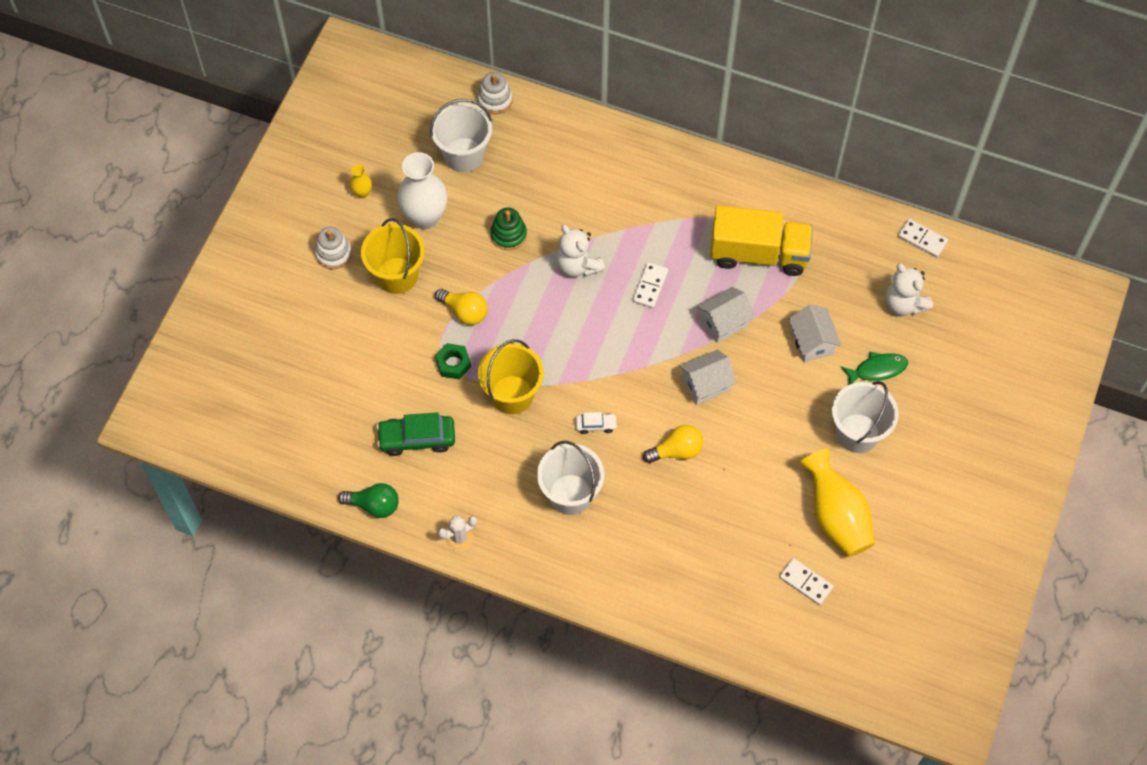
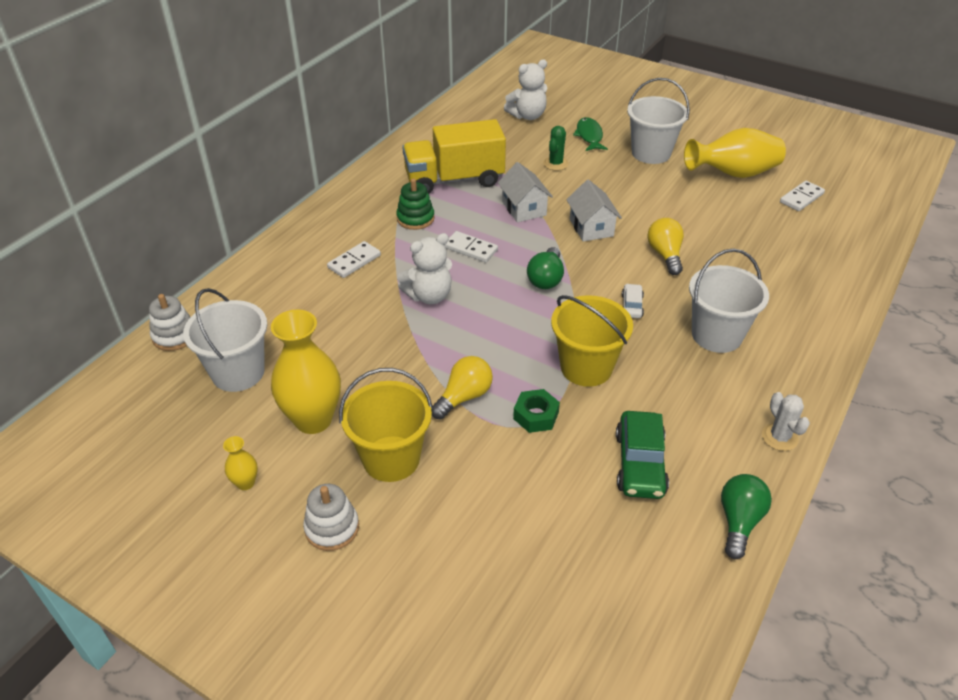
camera: 80 degrees left, 20 degrees down
white vase [397,152,447,229] -> yellow vase [271,310,341,434]
green stacking toy [490,208,527,250] -> green stacking toy moved to [396,178,435,230]
yellow truck [710,206,813,276] -> yellow truck turned 120 degrees counterclockwise [402,119,506,194]
white house [789,305,841,362] -> green cactus [543,126,569,171]
white domino [898,219,948,257] -> white domino moved to [327,241,381,278]
none -> green light bulb [527,247,564,289]

